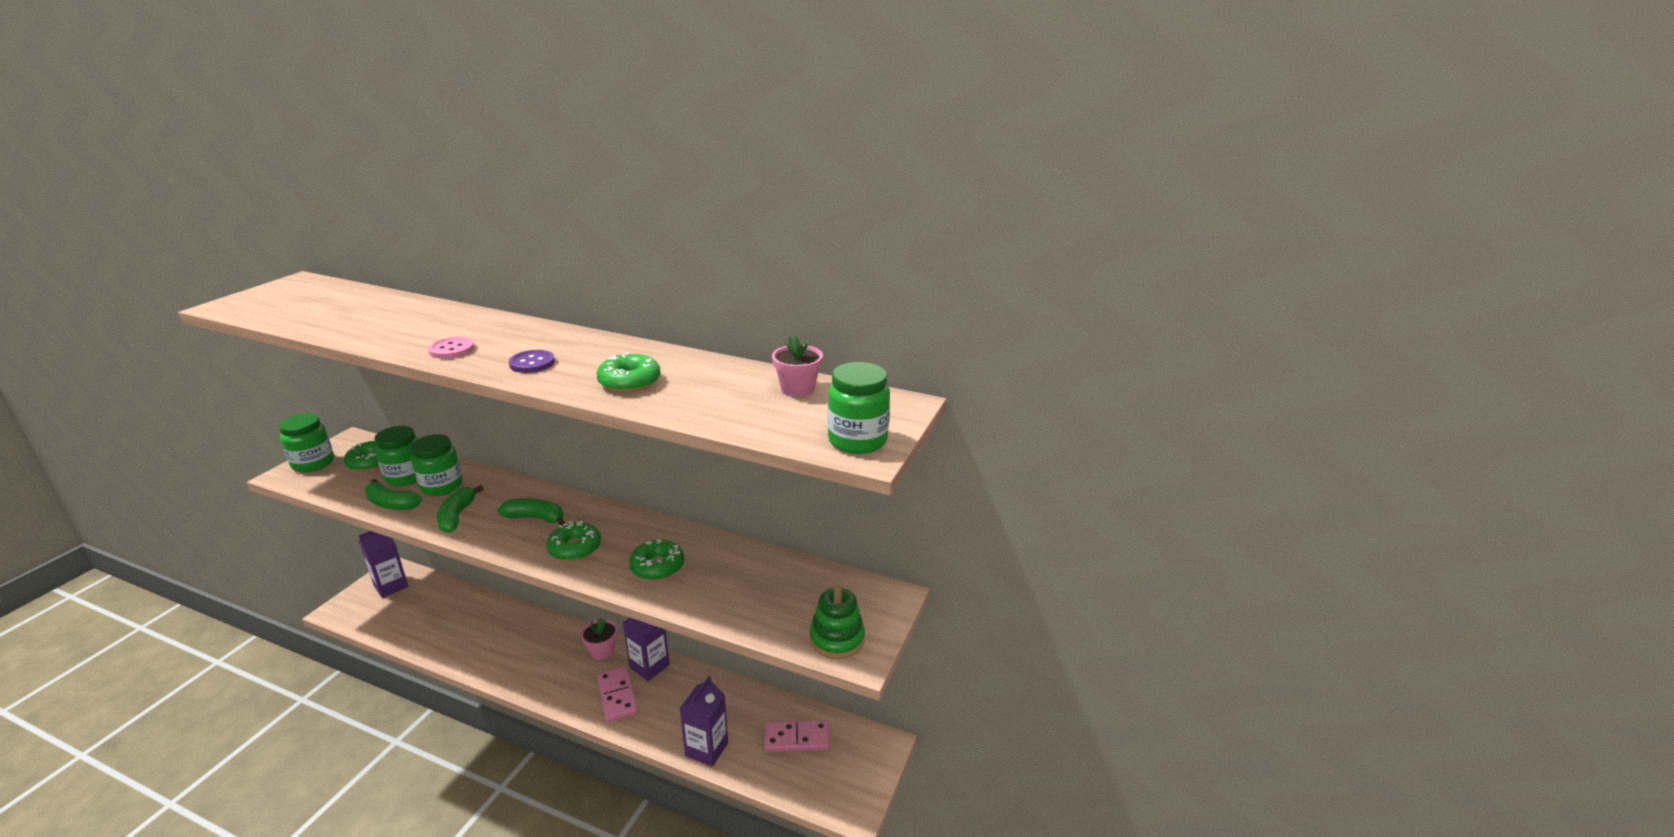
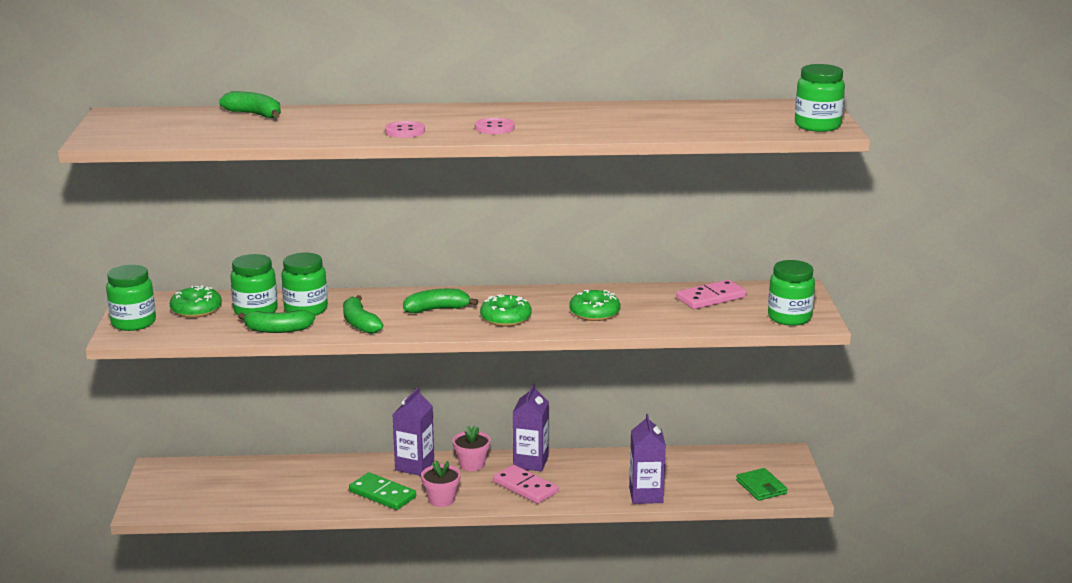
camera: 25 degrees left, 5 degrees down
purple carton [359,531,409,598] -> purple carton moved to [392,387,434,476]
purple button [509,350,555,373] -> pink button [475,117,514,134]
green donut [597,352,661,392] -> none
pink domino [764,720,830,752] -> pink domino moved to [676,280,747,309]
pink flower pot [772,336,823,397] -> pink flower pot moved to [421,460,461,507]
green stacking toy [810,585,865,659] -> green jar [768,260,815,326]
none -> green banana [219,91,281,118]
none -> green domino [349,472,416,510]
none -> green wallet [736,468,787,501]

